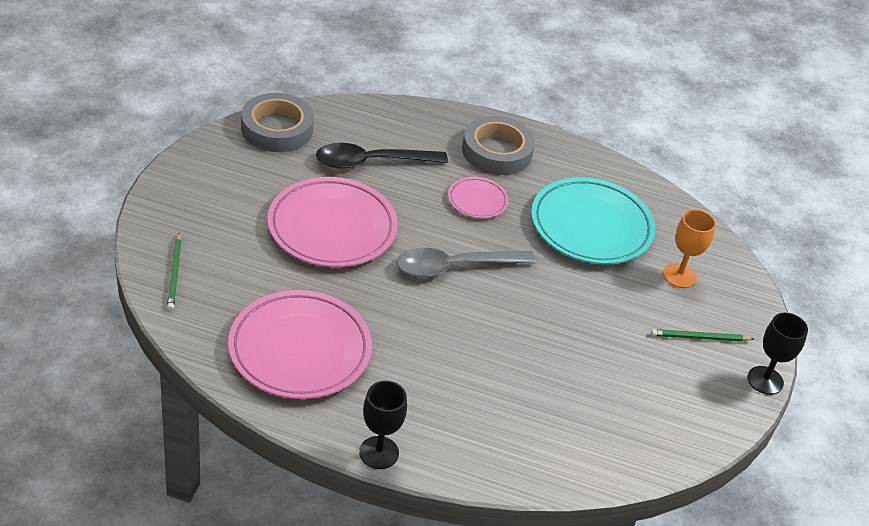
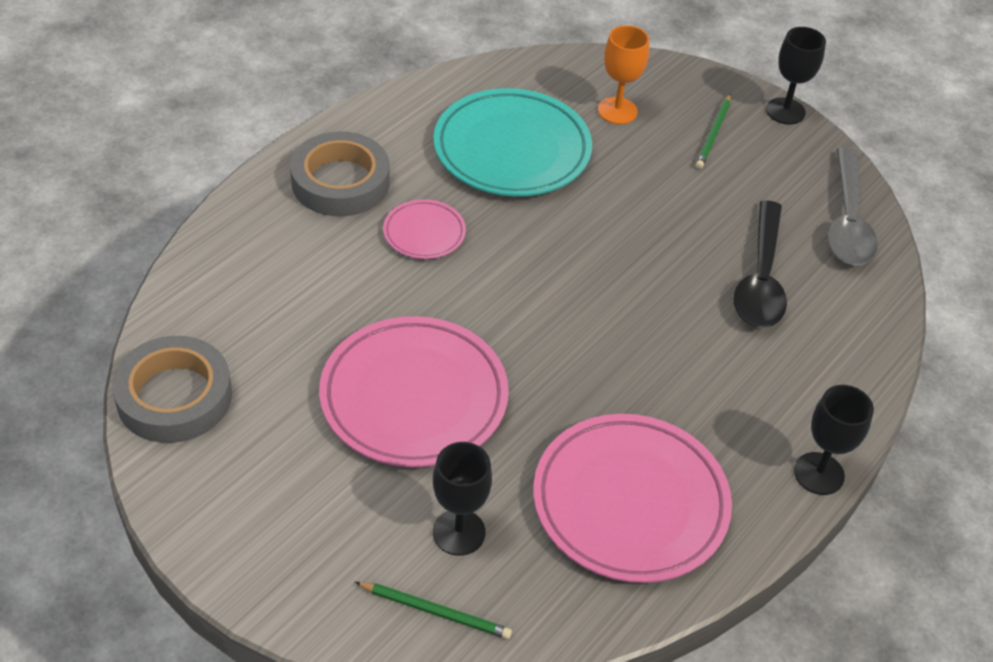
camera: 65 degrees left, 5 degrees up
black spoon [316,143,448,169] -> black spoon moved to [734,200,787,328]
grey spoon [397,248,536,277] -> grey spoon moved to [827,147,878,265]
none -> black goblet [433,442,492,556]

